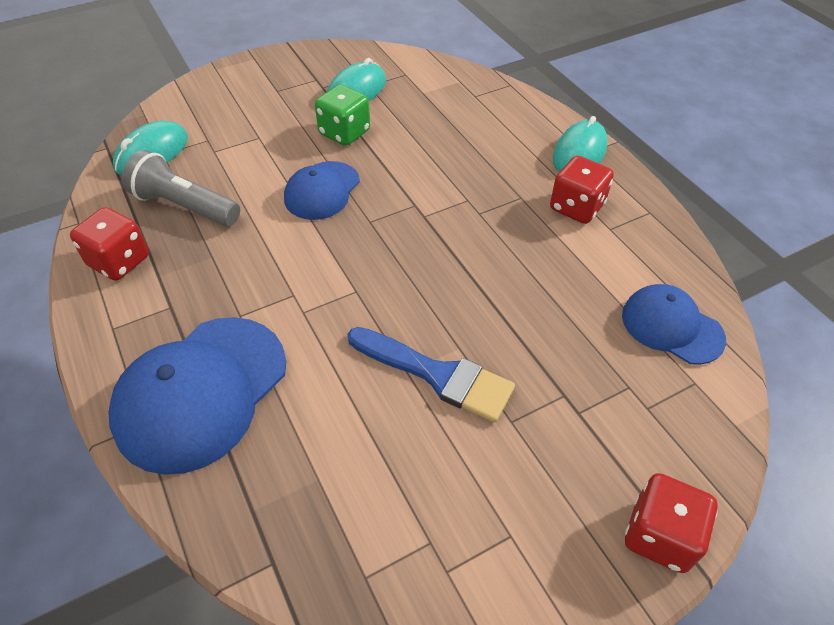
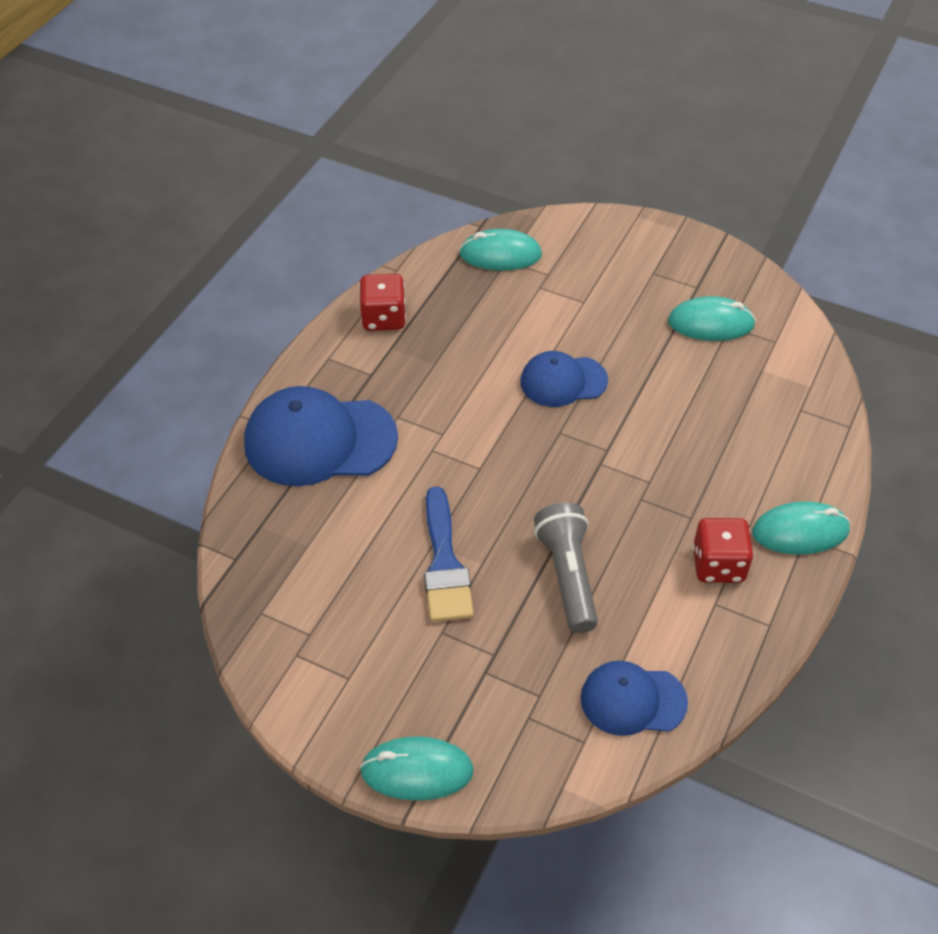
camera: 55 degrees right, 0 degrees up
grey flashlight [122,150,240,226] -> grey flashlight moved to [534,502,598,633]
green dice [315,84,370,146] -> none
blue cap [622,284,726,365] -> blue cap turned 90 degrees counterclockwise [581,661,688,736]
red dice [625,473,718,573] -> turquoise mouse [360,736,474,801]

